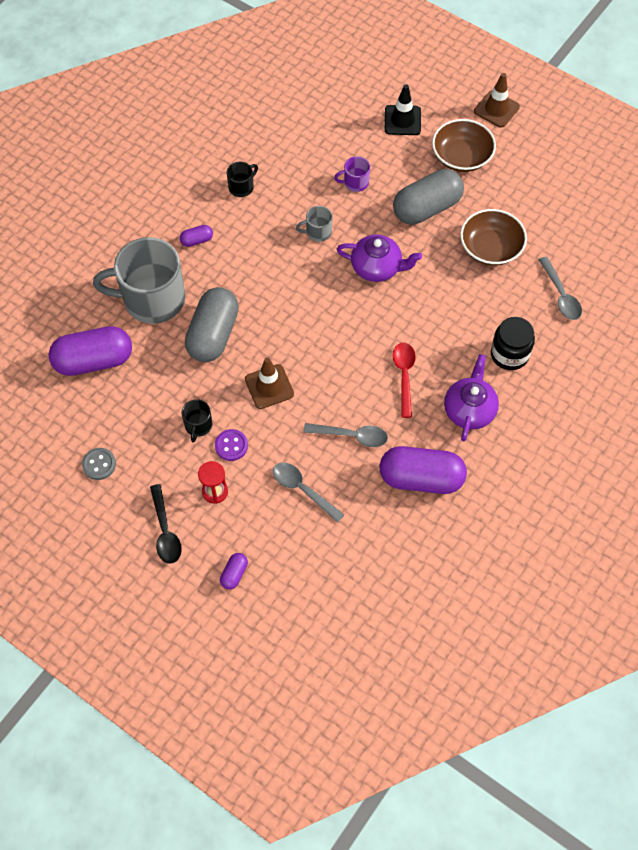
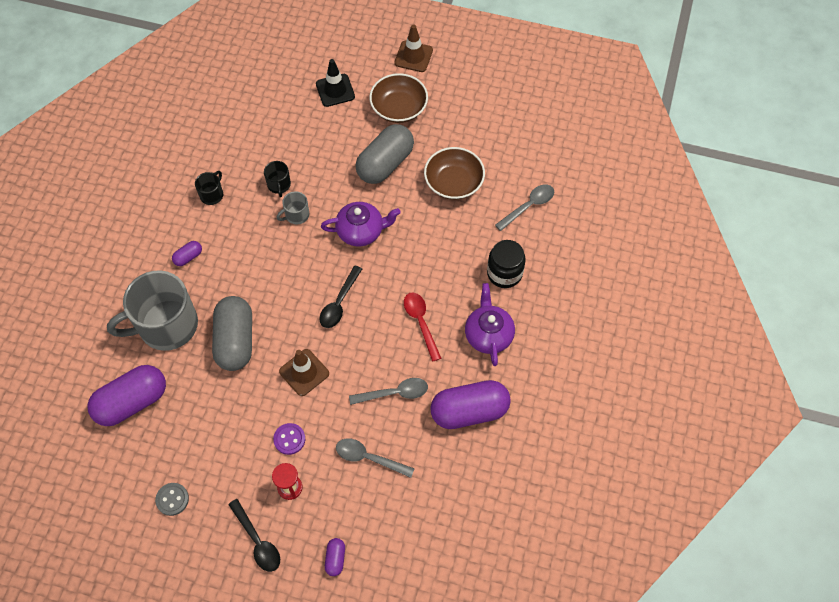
camera: 20 degrees left, 0 degrees up
black mug [182,399,212,442] -> black mug moved to [264,161,291,197]
purple mug [334,156,370,192] -> none
grey spoon [538,257,582,320] -> grey spoon turned 90 degrees counterclockwise [495,184,554,231]
none -> black spoon [319,265,362,328]

